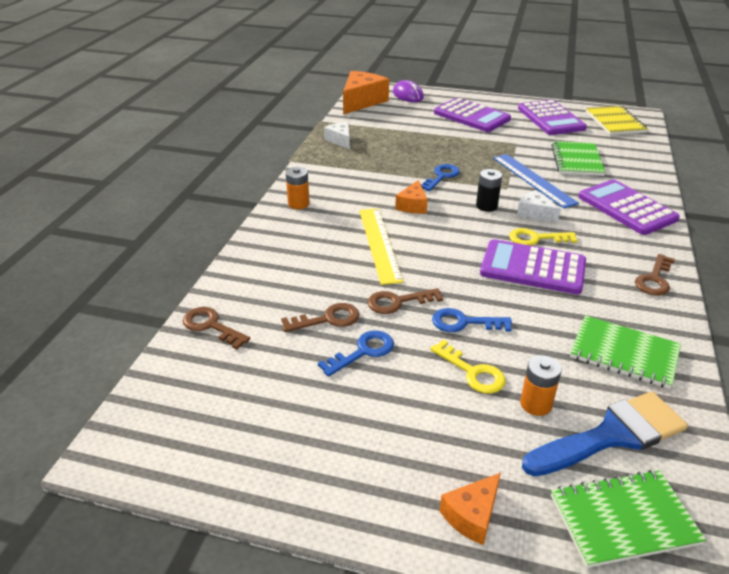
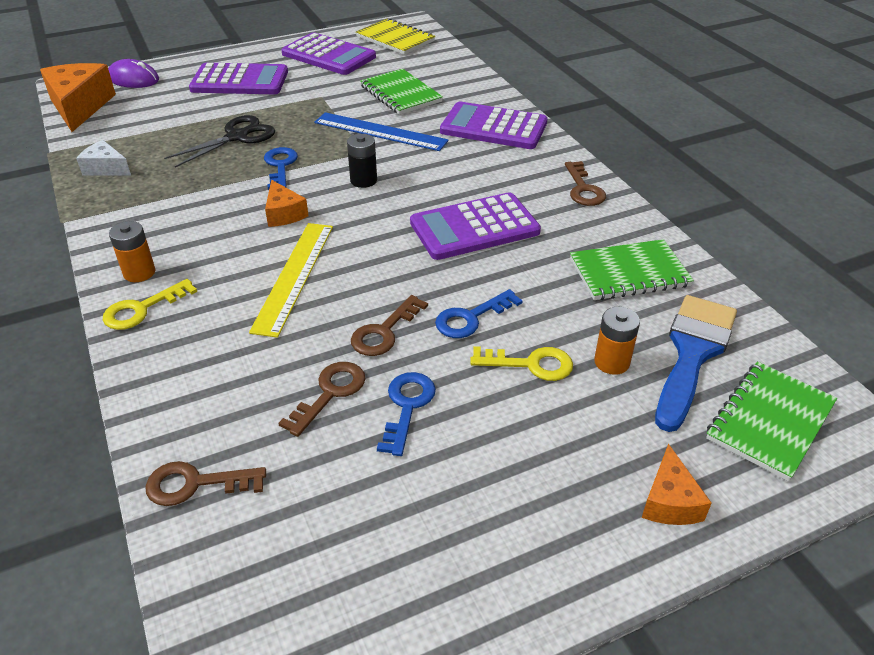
camera: 40 degrees left, 5 degrees up
yellow ruler [359,208,403,285] -> yellow ruler turned 60 degrees clockwise [249,223,333,338]
yellow key [509,228,578,246] -> yellow key moved to [103,279,197,330]
white cheese [517,190,561,223] -> none
none -> black scissors [164,115,275,167]

